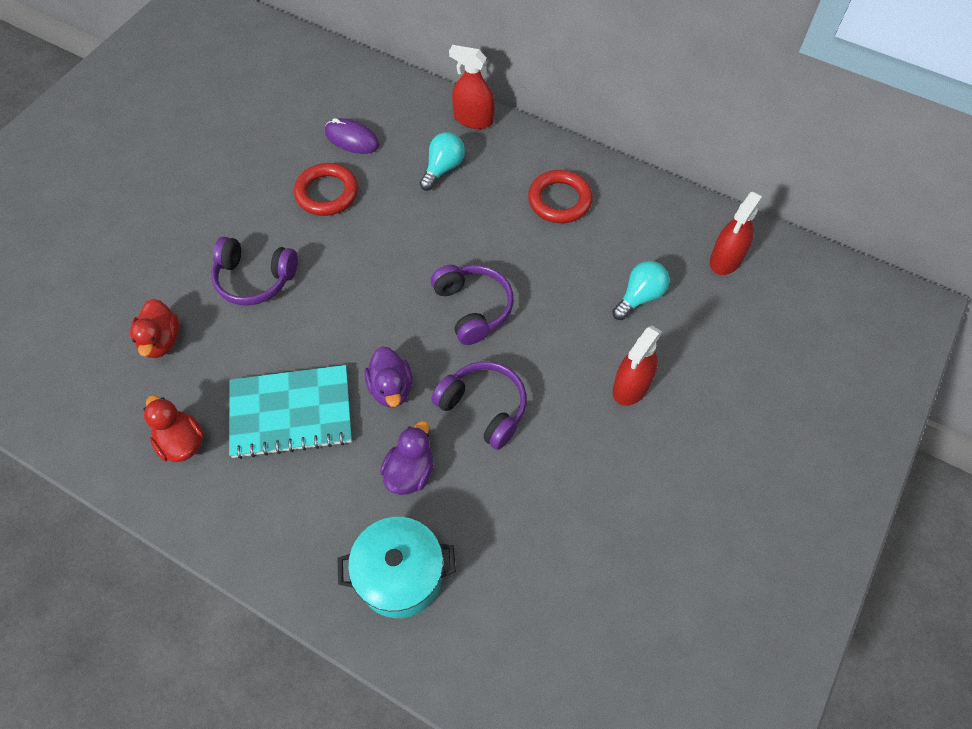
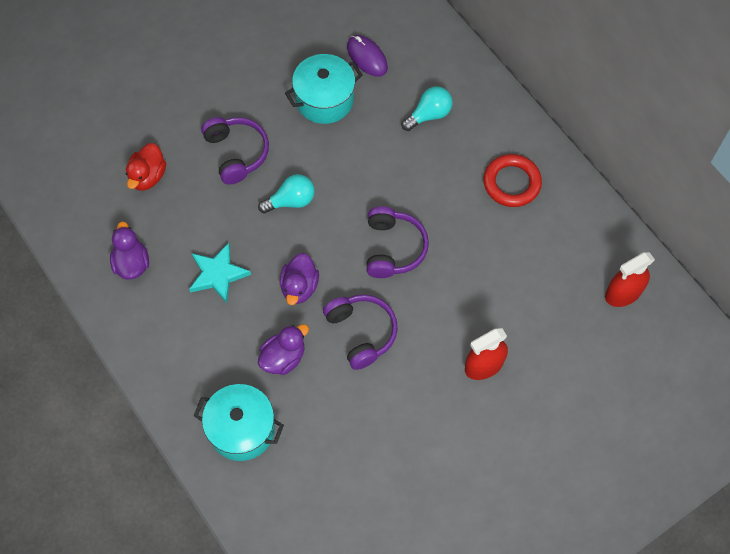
camera: 25 degrees right, 5 degrees up
red duck [144,395,204,462] -> purple duck [110,222,149,280]
purple headphones [211,237,298,306] -> purple headphones turned 150 degrees counterclockwise [201,117,269,185]
turquoise notebook [229,365,352,459] -> turquoise star [189,243,251,303]
red ring [294,163,358,216] -> turquoise pot [285,54,362,124]
red spray bottle [449,45,495,129] -> none
turquoise light bulb [612,261,669,320] -> turquoise light bulb moved to [258,174,315,214]

